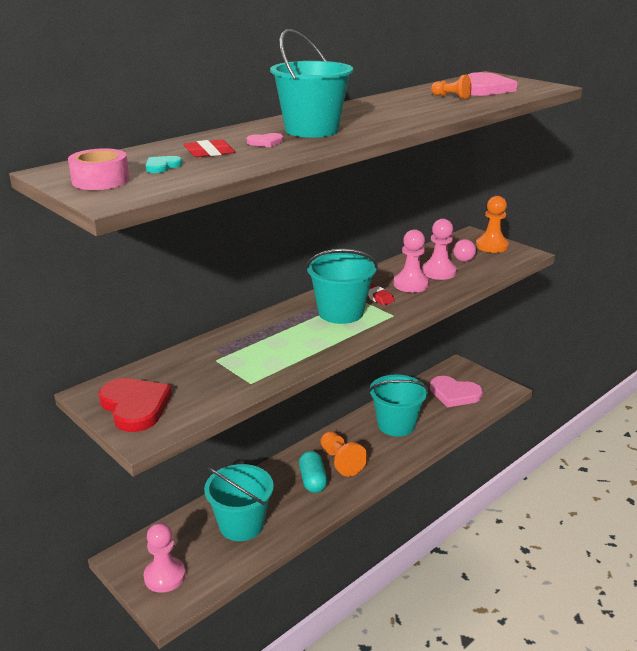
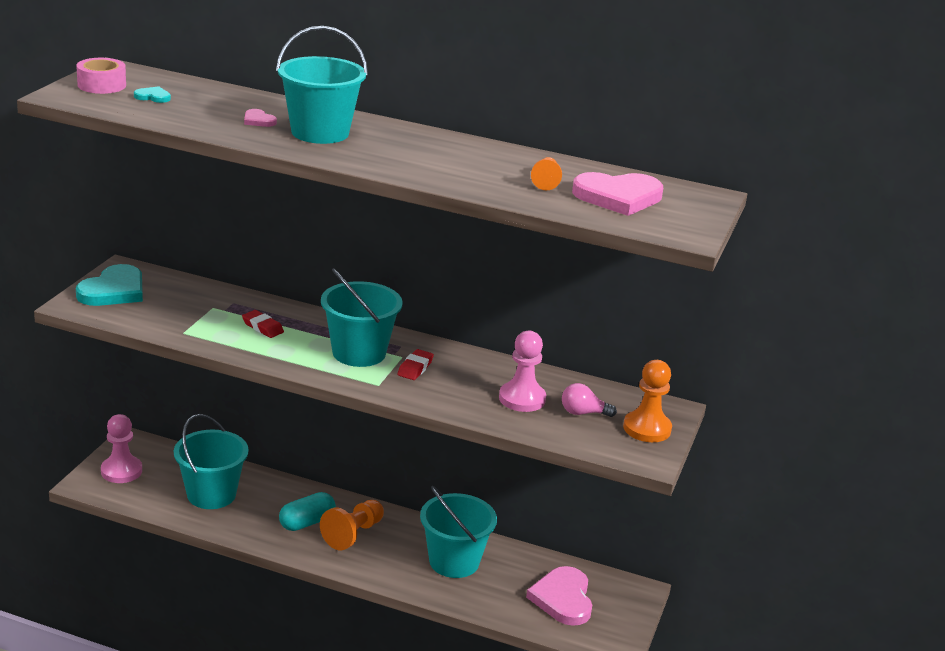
camera: 60 degrees right, 0 degrees up
red heart [98,378,172,432] -> turquoise heart [76,264,143,306]
red eraser [183,140,236,157] -> red eraser moved to [242,310,284,338]
pink pawn [394,229,429,293] -> none

